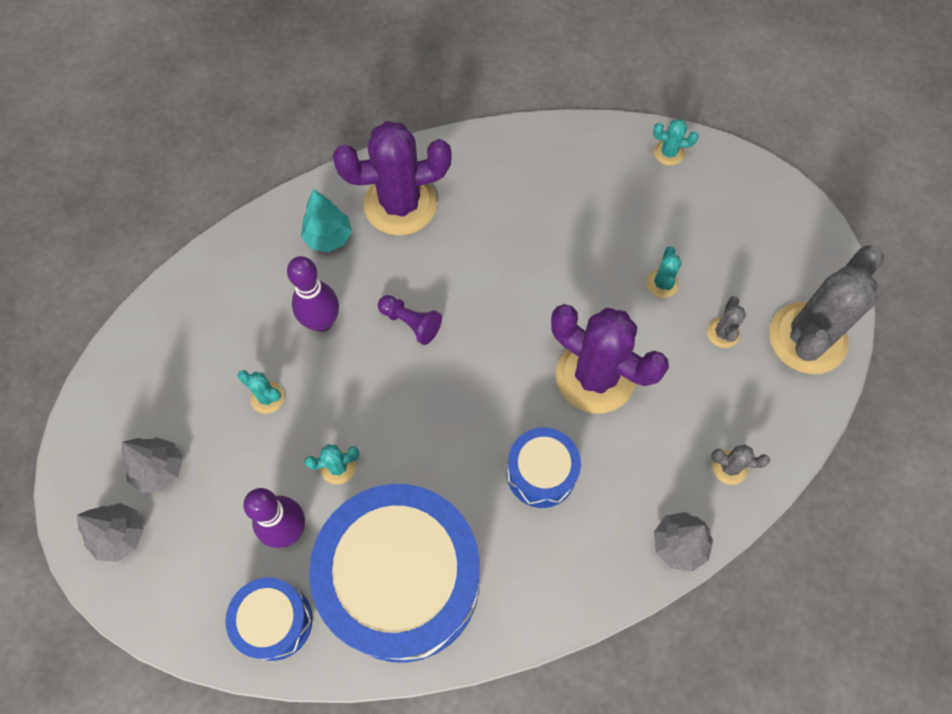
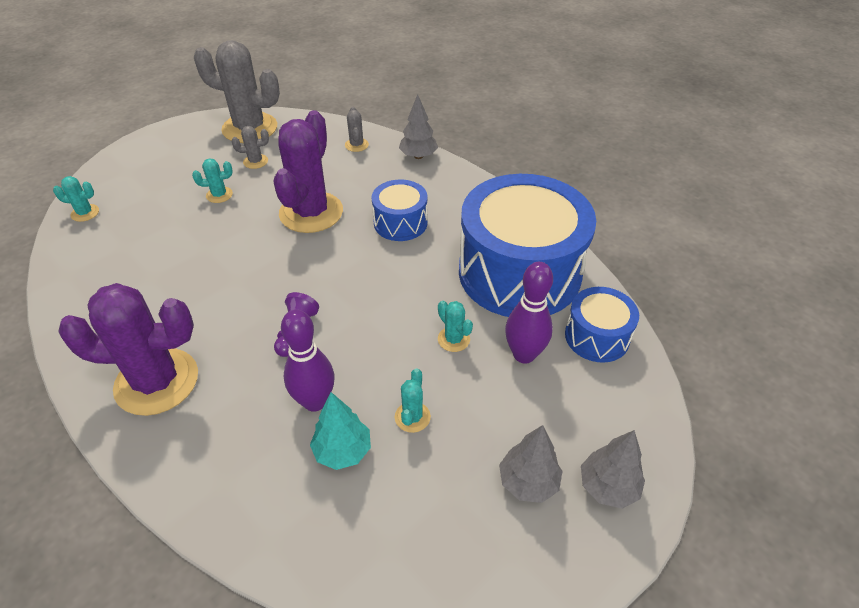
camera: 110 degrees left, 20 degrees down
turquoise tree [301,189,352,252] -> turquoise tree moved to [310,392,371,470]
purple cactus [333,121,452,236] -> purple cactus turned 60 degrees counterclockwise [58,283,198,416]
turquoise cactus [653,119,699,166] -> turquoise cactus turned 75 degrees counterclockwise [53,176,99,222]

